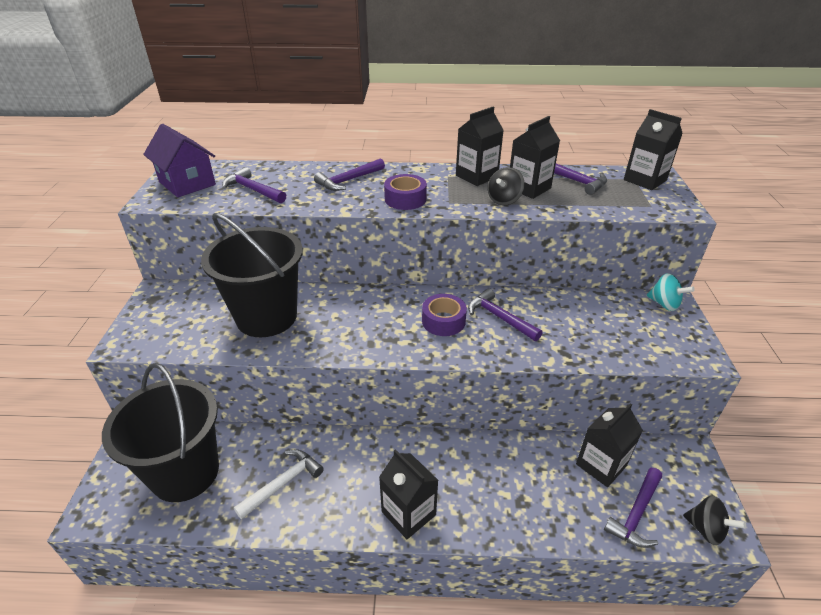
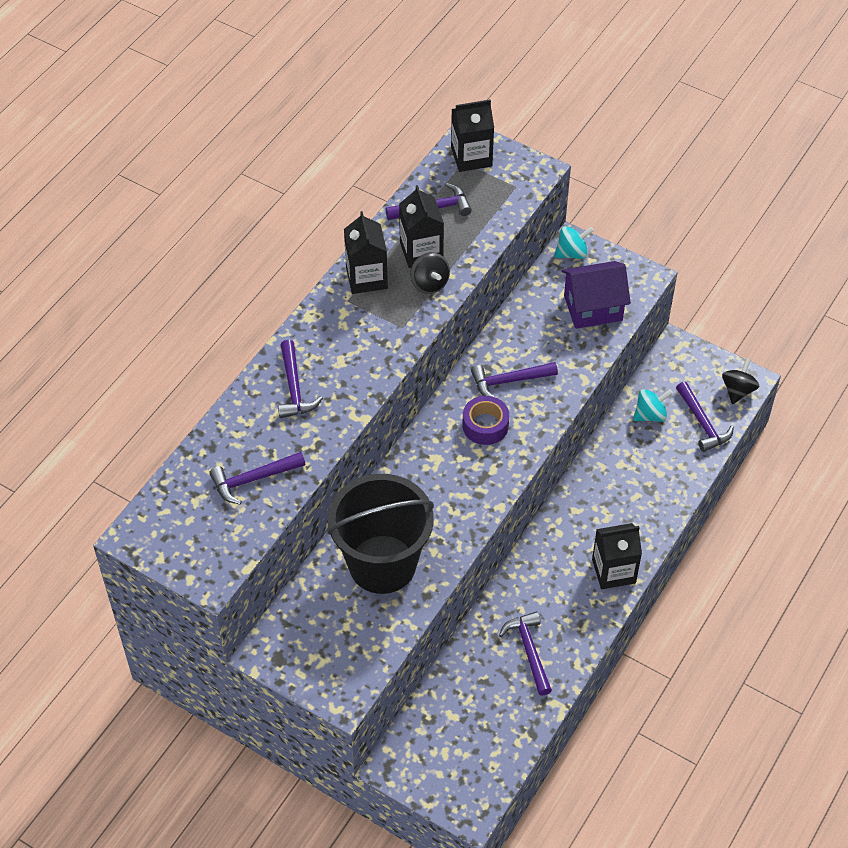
camera: 60 degrees left, 15 degrees up
black bucket [102,363,219,502] -> none
purple house [143,124,216,197] -> purple house moved to [562,261,631,329]
white hammer [234,449,324,520] -> purple hammer [499,611,552,696]
purple tape [384,174,427,210] -> none
black carton [576,403,643,487] -> turquoise spinning top [633,389,673,422]
black spinning top [683,495,746,545] -> black spinning top turned 45 degrees counterclockwise [722,358,759,404]

